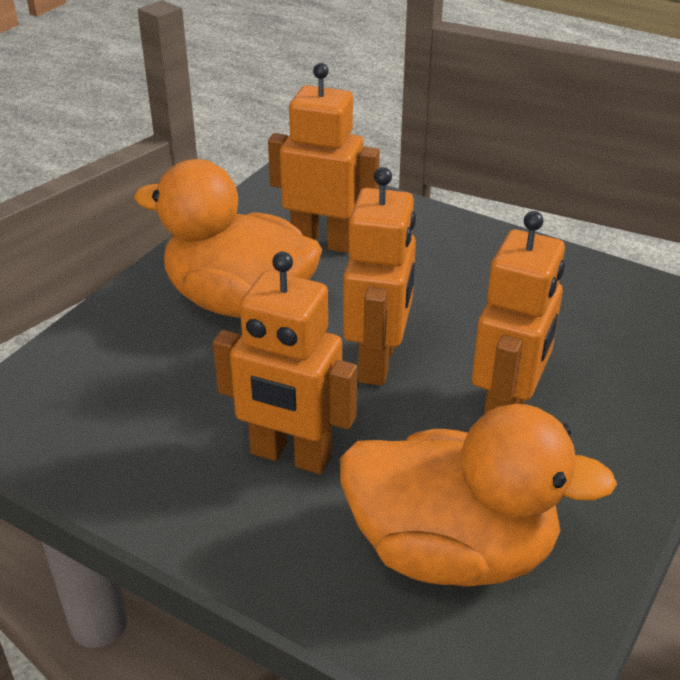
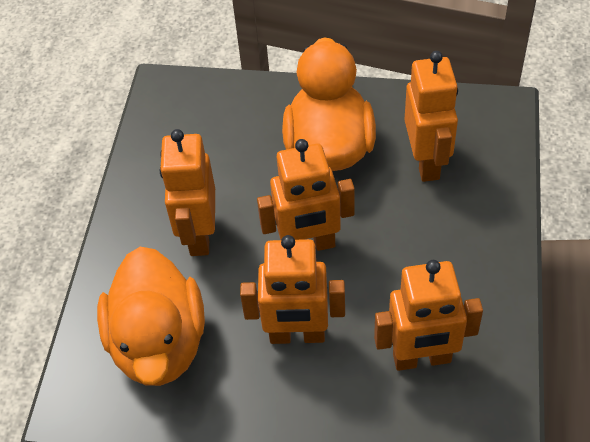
camera: 70 degrees right, 15 degrees up
none -> orange robot [374,260,483,371]

